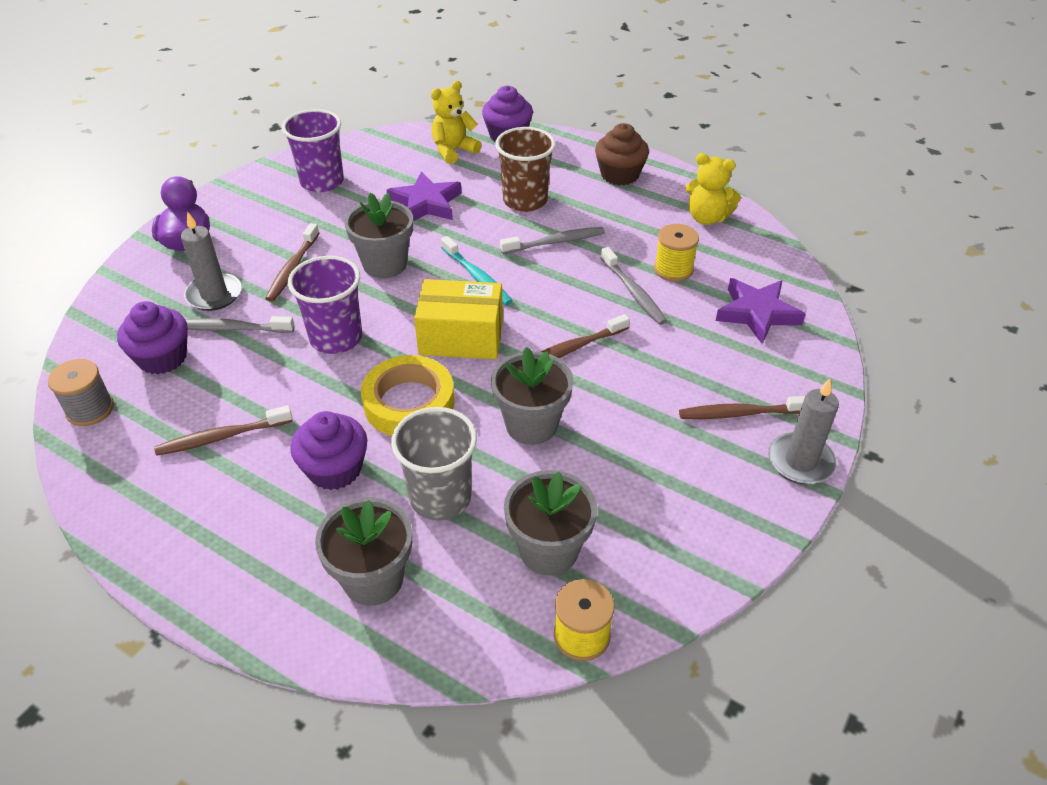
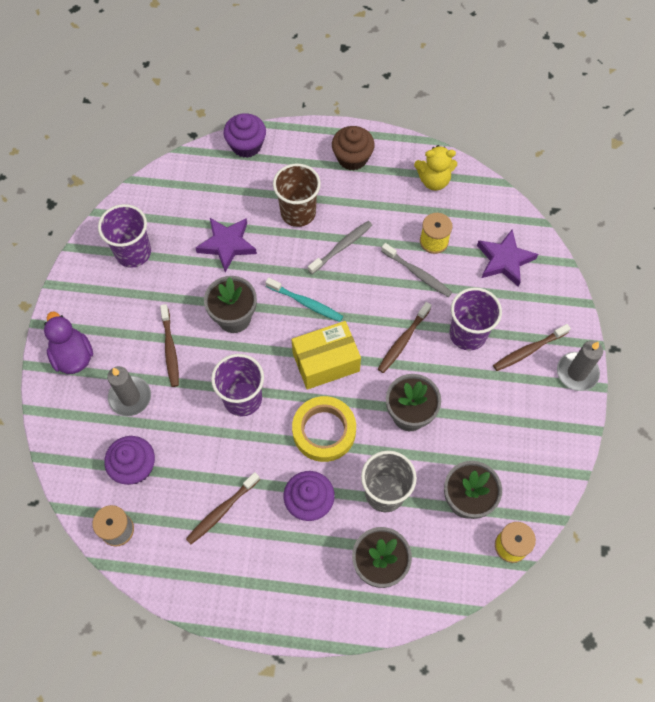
camera: 25 degrees left, 20 degrees up
grey toothbrush [185,316,295,333] -> none
yellow teddy bear [431,81,482,164] -> none
none -> purple cup [450,287,502,351]

